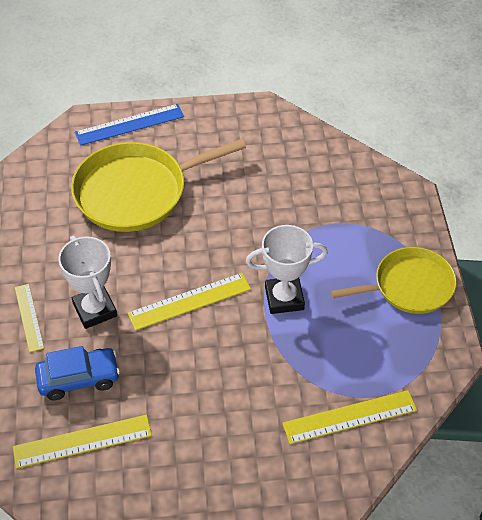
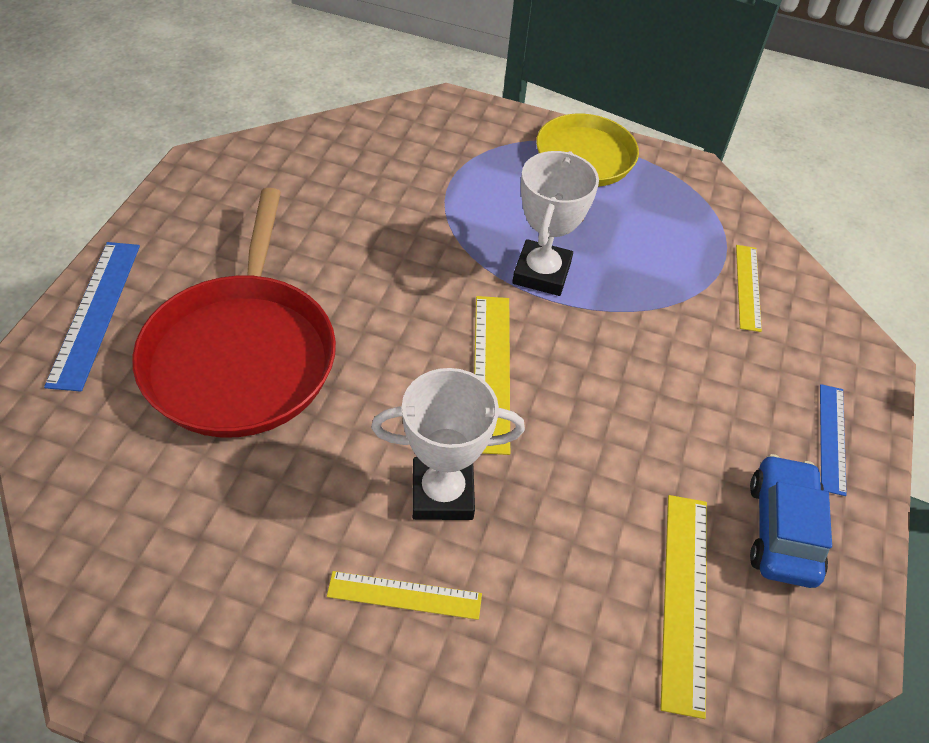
camera: 70 degrees left, 0 degrees up
blue car [35,346,120,401] -> blue car moved to [750,454,832,588]
yellow pan [71,139,246,232] -> red pan [132,188,336,437]
yellow ruler [282,390,417,444] -> yellow ruler [736,245,762,332], size x0.65
none -> blue ruler [820,384,847,496]

